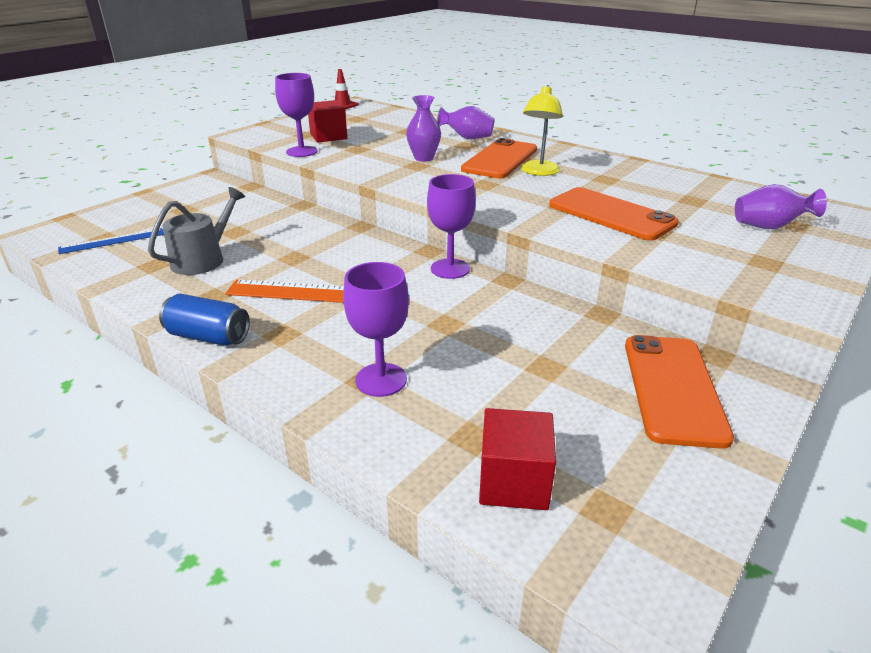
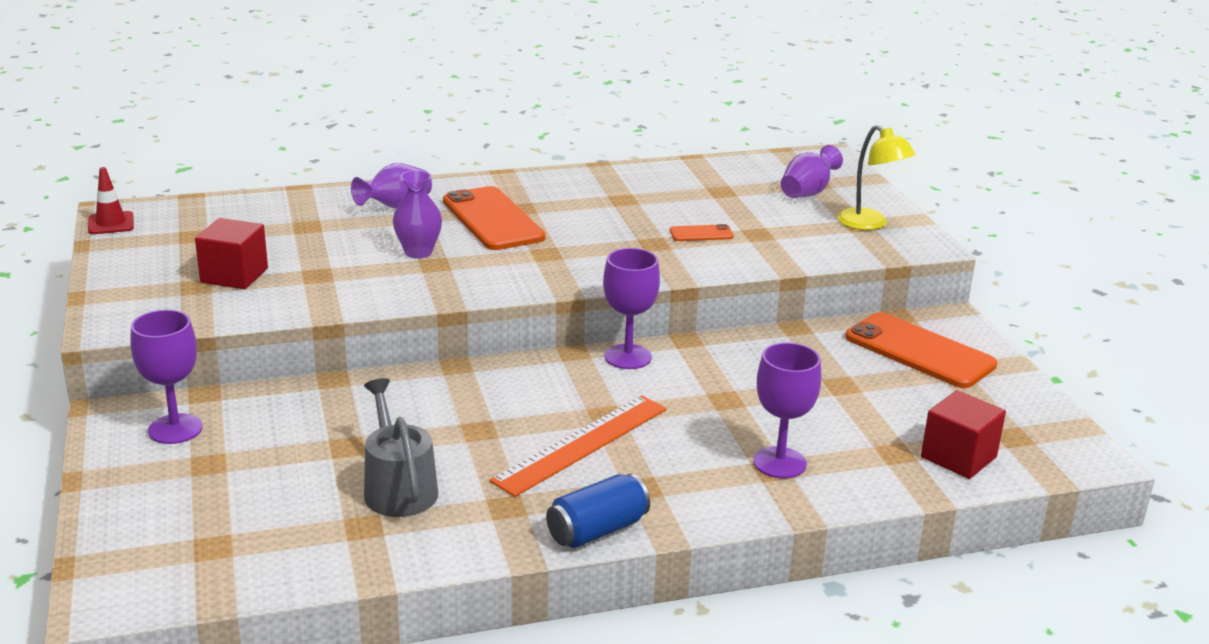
camera: 55 degrees left, 5 degrees down
blue ruler [58,228,164,254] -> none
purple goblet [275,73,318,157] -> purple goblet moved to [130,310,203,444]
yellow lamp [521,85,563,176] -> yellow lamp moved to [837,125,916,230]
orange phone [549,187,679,241] -> orange phone [670,224,734,241], size x0.46

